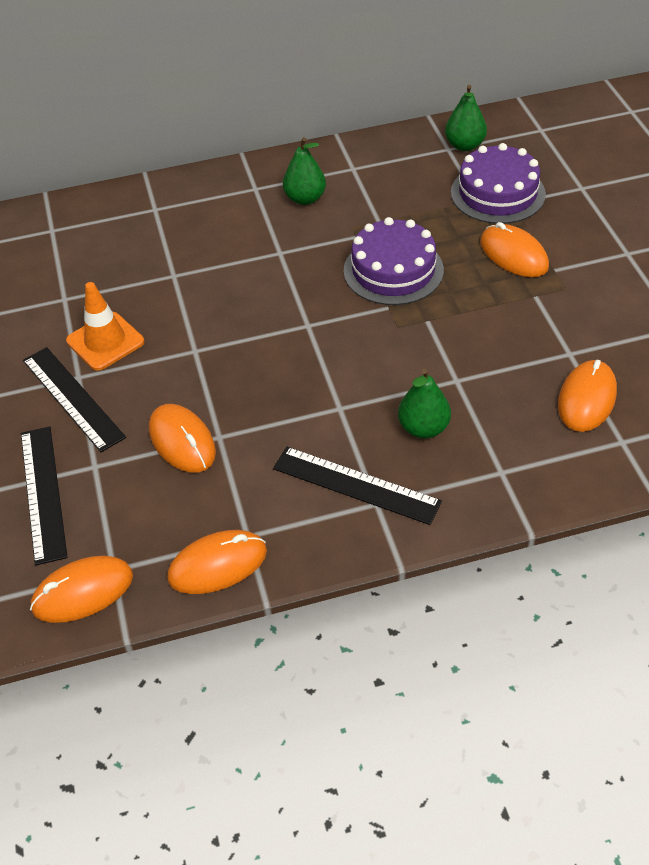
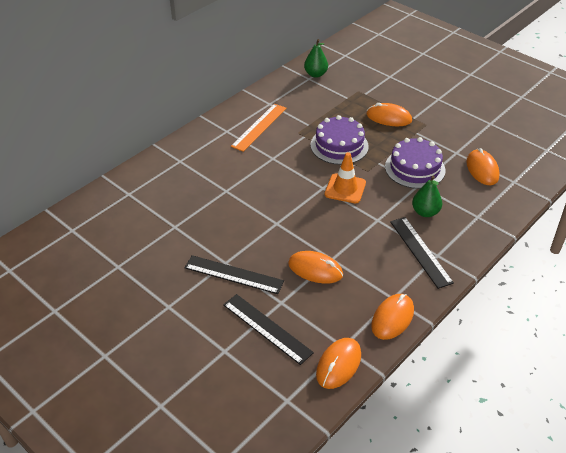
camera: 35 degrees left, 5 degrees down
orange traffic cone [66,282,144,371] -> orange traffic cone moved to [325,152,366,203]
black ruler [273,447,442,525] -> black ruler turned 75 degrees clockwise [390,217,454,289]
green pear [283,137,326,205] -> orange ruler [231,104,287,152]
purple cake [451,143,546,224] -> purple cake moved to [385,137,446,189]

